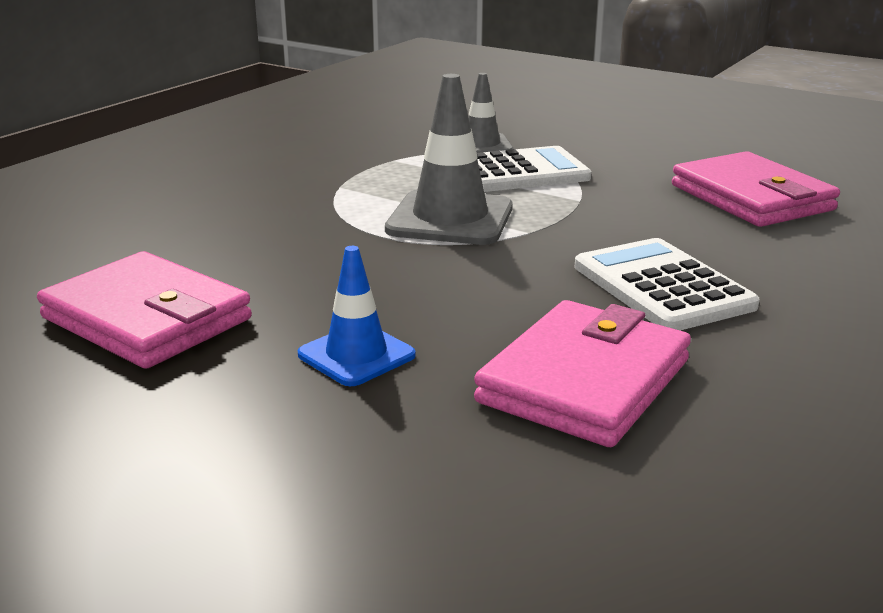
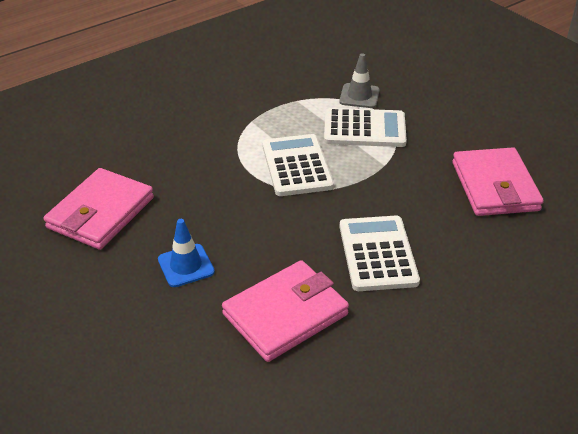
camera: 20 degrees right, 15 degrees up
pink wallet [37,251,252,368] -> pink wallet turned 60 degrees clockwise [44,168,154,250]
grey traffic cone [385,74,513,245] -> white calculator [262,134,334,196]

